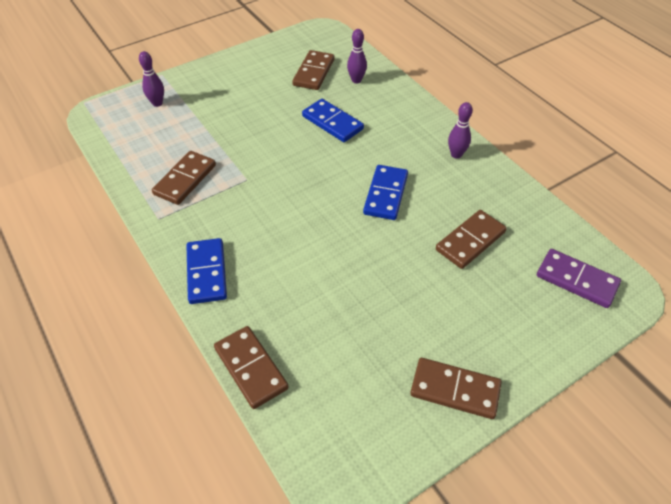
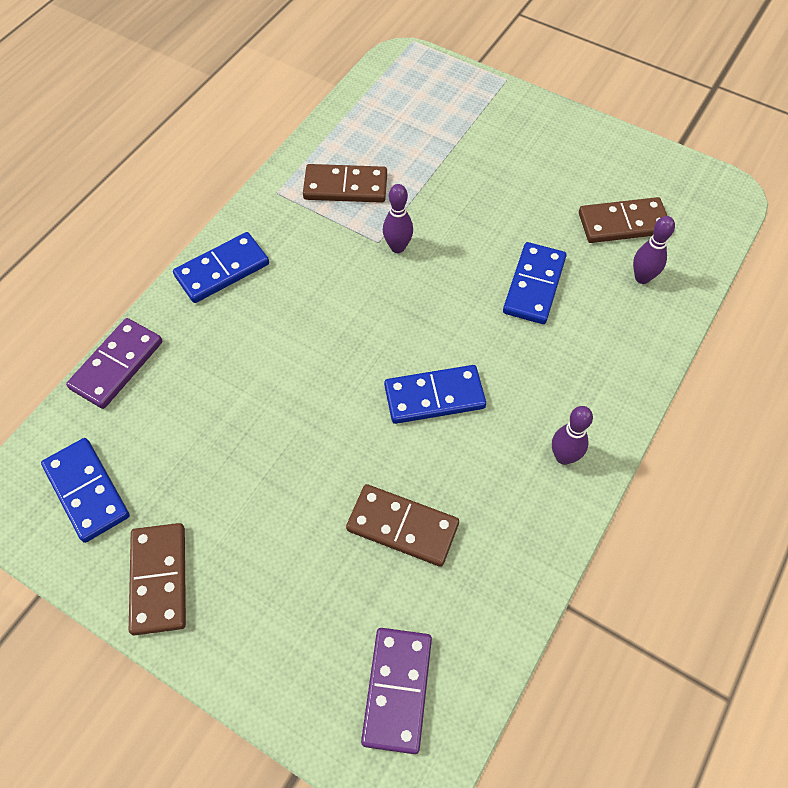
camera: 65 degrees right, 10 degrees up
purple bowling pin [139,51,164,107] -> purple bowling pin moved to [383,184,413,253]
brown domino [214,326,288,409] -> purple domino [66,318,162,409]
none -> blue domino [41,438,130,543]

